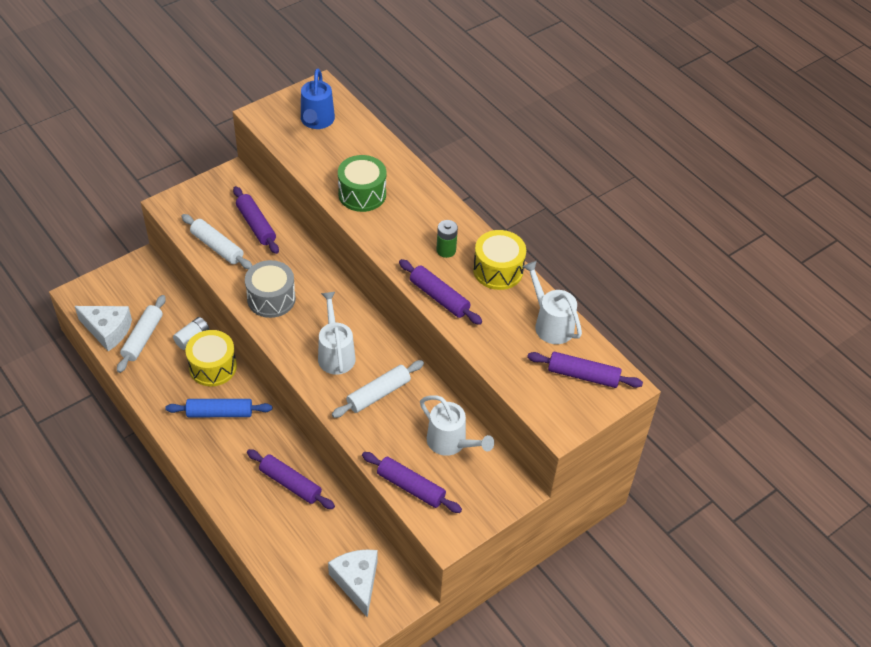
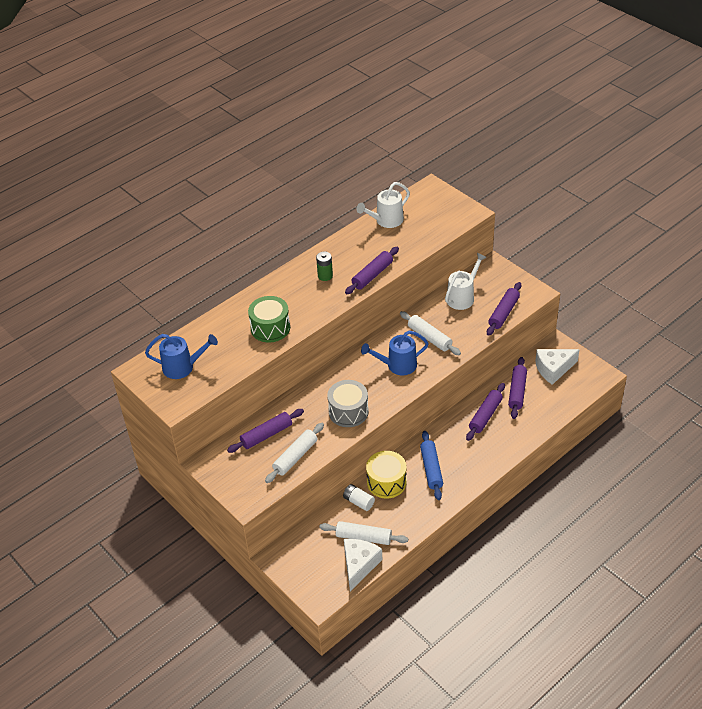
camera: 90 degrees left, 5 degrees down
white watering can [318,292,356,375] -> blue watering can [361,331,429,375]
yellow drum [473,230,526,290] -> none
purple rolling pin [527,352,643,388] -> purple rolling pin moved to [508,357,527,419]

